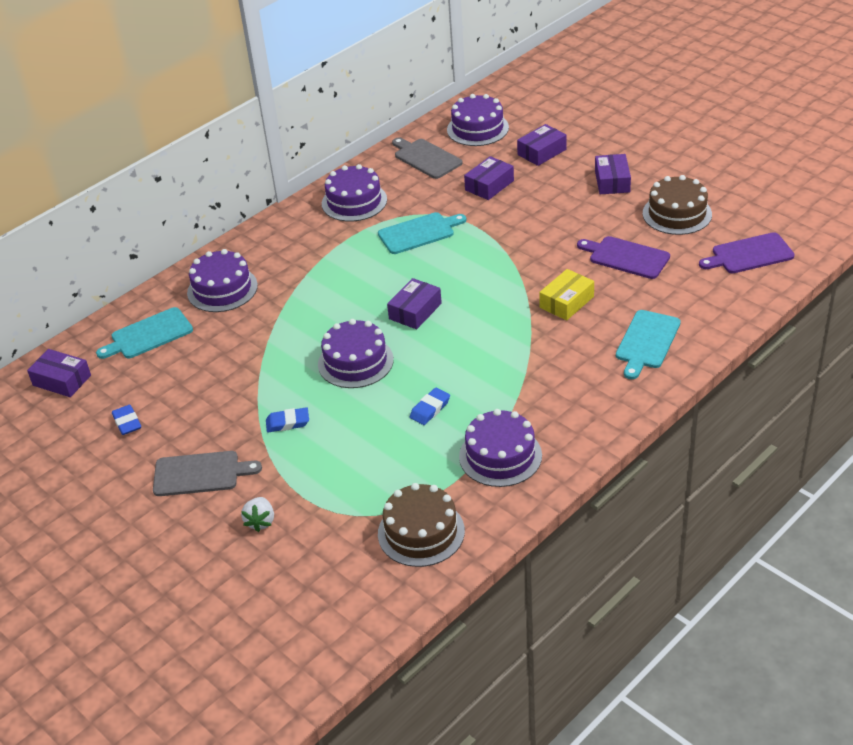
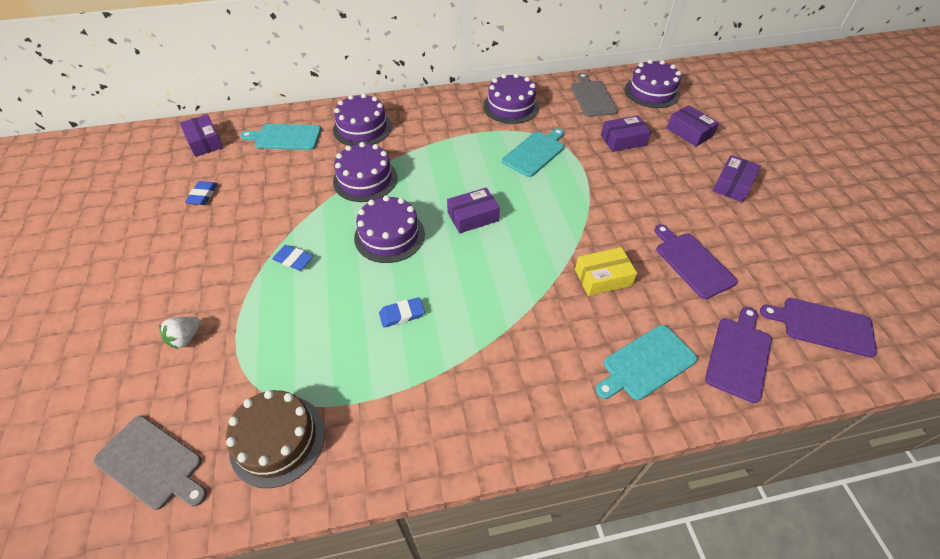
camera: 30 degrees right, 10 degrees up
grey cutting board [153,451,262,496] -> grey cutting board moved to [93,416,207,510]
turquoise cutting board [378,212,466,254] -> turquoise cutting board turned 60 degrees counterclockwise [502,128,564,177]
purple cake [459,409,542,487] -> purple cake moved to [333,142,398,202]
purple box [517,124,566,166] -> purple box turned 60 degrees clockwise [667,105,719,147]
brown cake [643,175,712,235] -> none
none -> purple cutting board [705,307,772,403]

